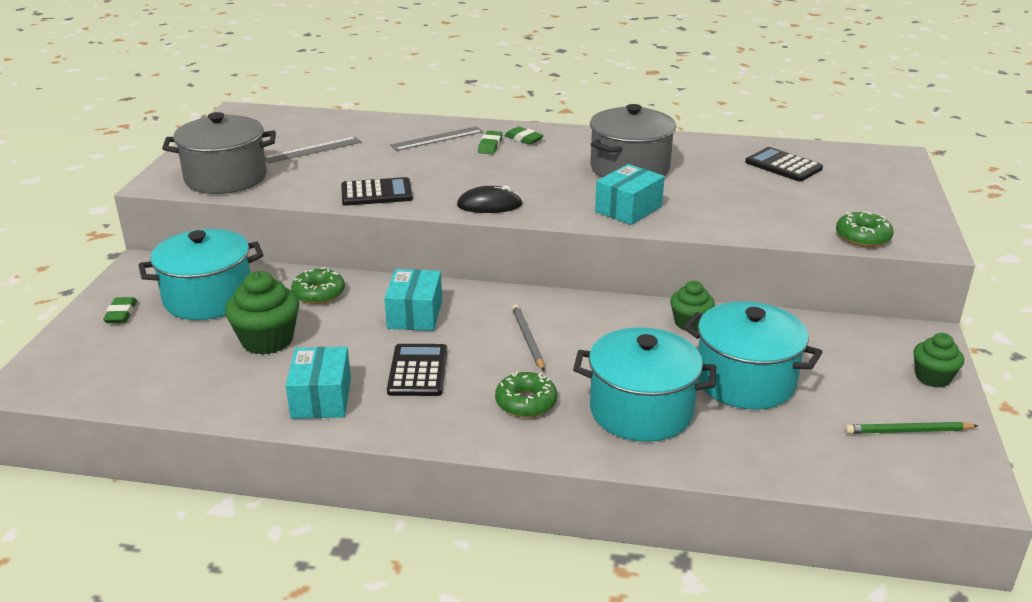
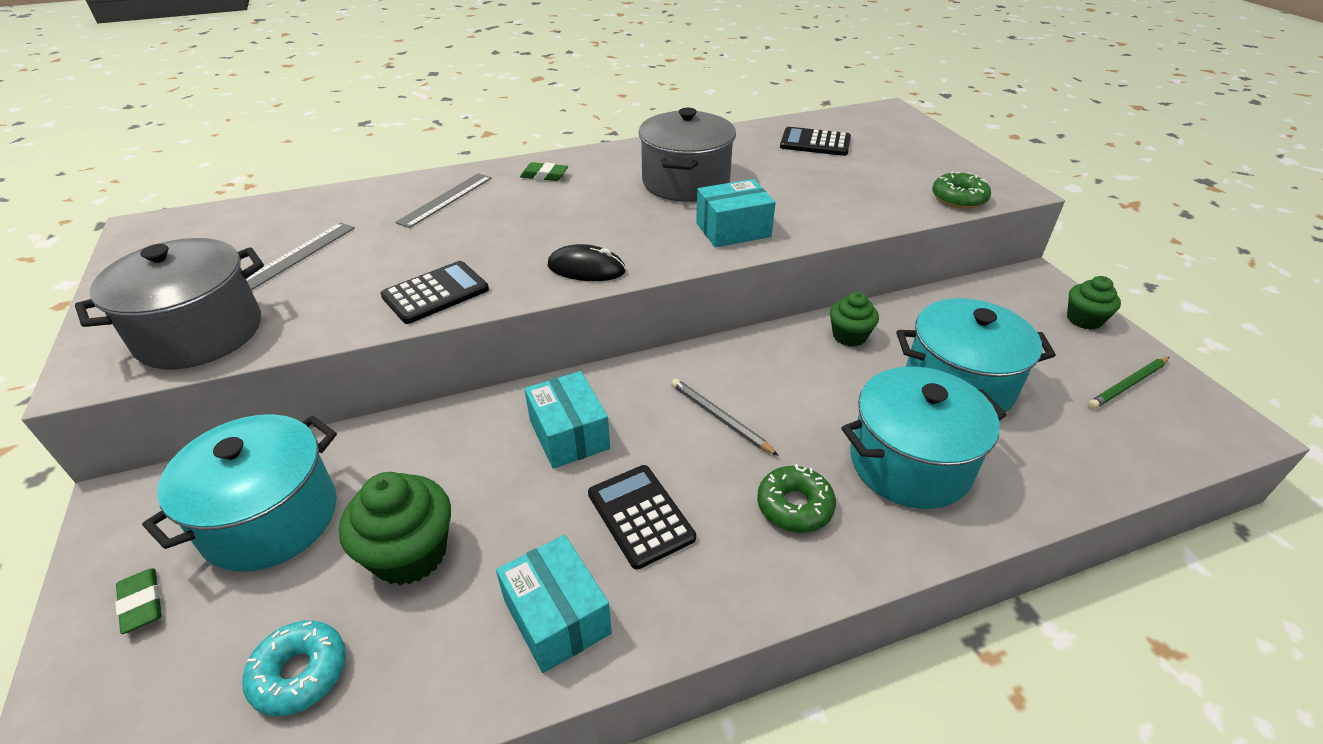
camera: 30 degrees left, 10 degrees up
green donut [291,267,345,304] -> none
black mouse [457,186,523,213] -> black mouse turned 45 degrees clockwise [547,244,626,281]
green eraser [478,131,503,154] -> none
turquoise box [595,164,665,225] -> turquoise box turned 60 degrees clockwise [696,179,776,247]
none -> turquoise donut [242,620,346,716]

